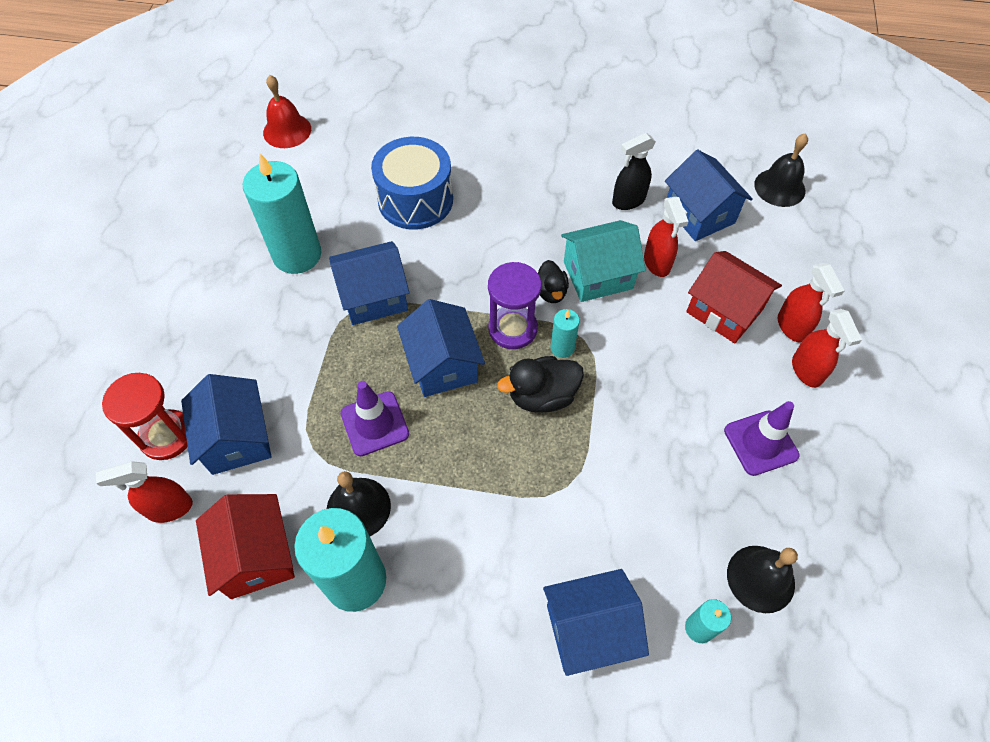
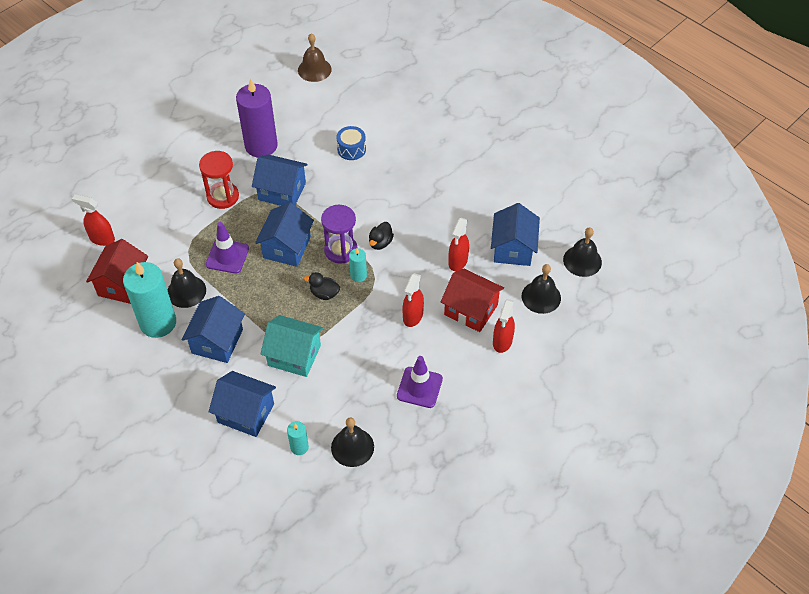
camera: 35 degrees right, 5 degrees down
red hourglass [102,373,188,460] -> red hourglass moved to [199,151,239,209]
blue house [181,374,271,475] -> blue house moved to [181,296,245,363]
turquoise candle [243,153,321,274] -> purple candle [236,79,278,157]
red bell [263,75,311,148] -> brown bell [298,34,332,82]
blue drum [371,137,453,229] -> blue drum [336,126,366,160], size x0.55
black duck [497,356,584,412] -> black duck [304,272,340,300], size x0.65
turquoise house [561,220,646,302] -> turquoise house moved to [261,315,323,377]
black spray bottle [612,133,656,210] -> none
red house [686,251,782,343] -> red house turned 45 degrees counterclockwise [441,269,504,332]
red spray bottle [792,309,862,388] -> red spray bottle moved to [403,273,424,327]
none -> black bell [522,264,561,314]

